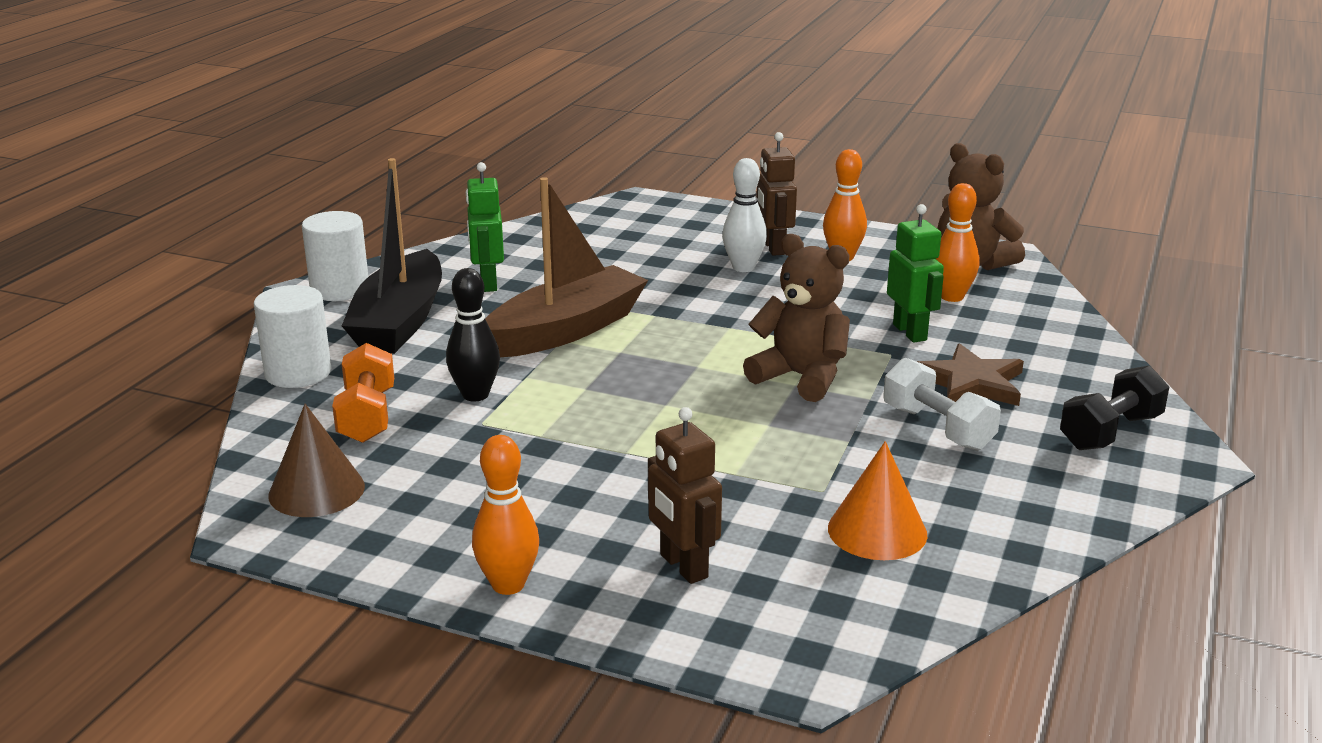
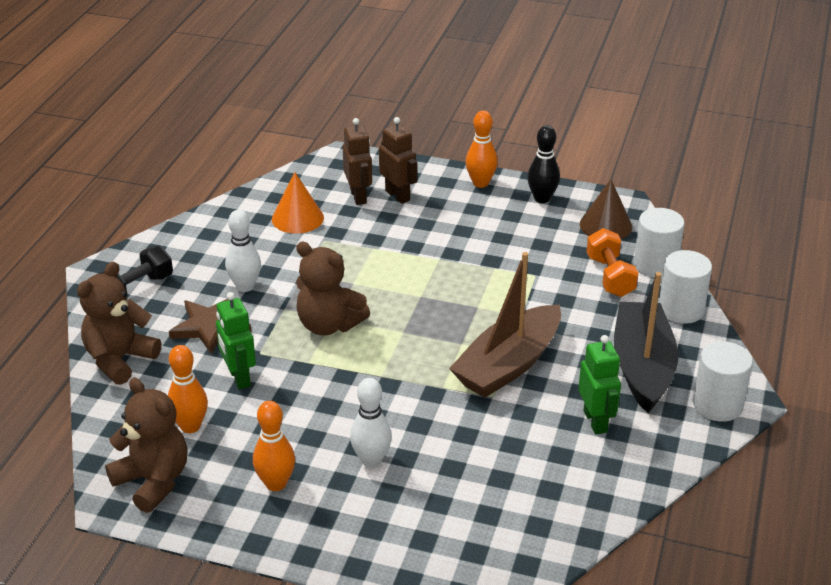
camera: 175 degrees right, 10 degrees up
black bowling pin [446,268,500,401] -> black bowling pin moved to [527,125,560,203]
brown robot [757,132,797,256] -> brown robot moved to [343,118,372,205]
white dumbbell [883,358,1001,451] -> white bowling pin [225,210,261,292]
none -> brown teddy bear [77,262,161,385]
none -> white cylinder [634,208,685,278]

